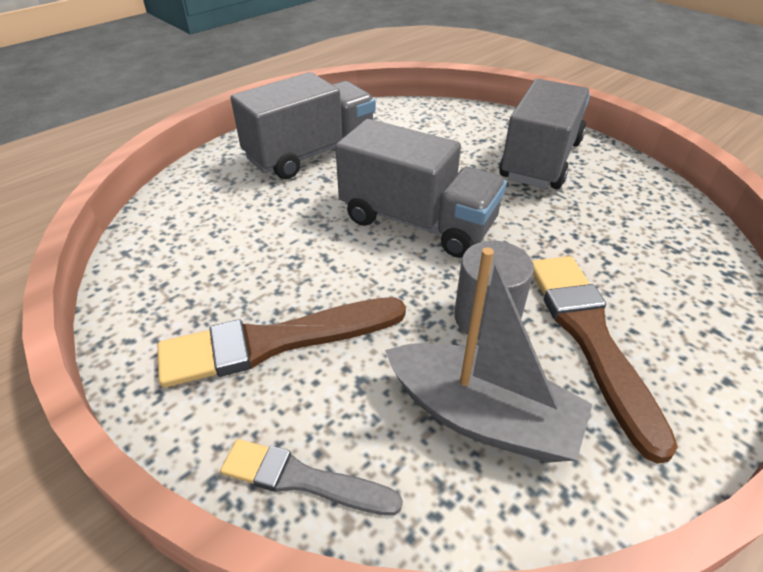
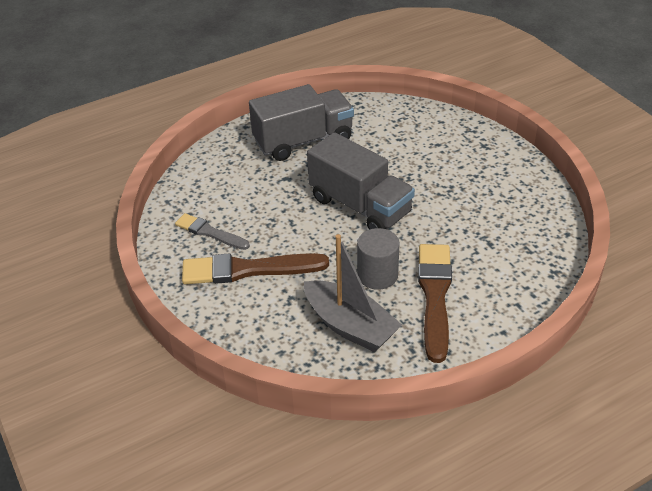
camera: 15 degrees right, 0 degrees up
grey brush [220,439,403,516] -> grey brush moved to [175,213,250,250]
grey truck [499,79,590,189] -> none

